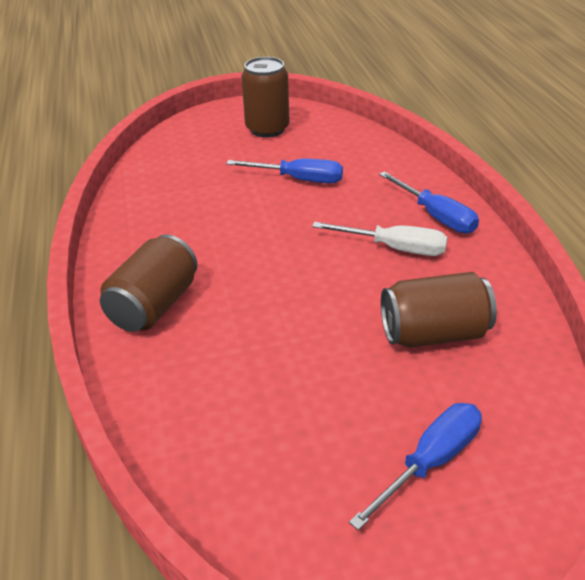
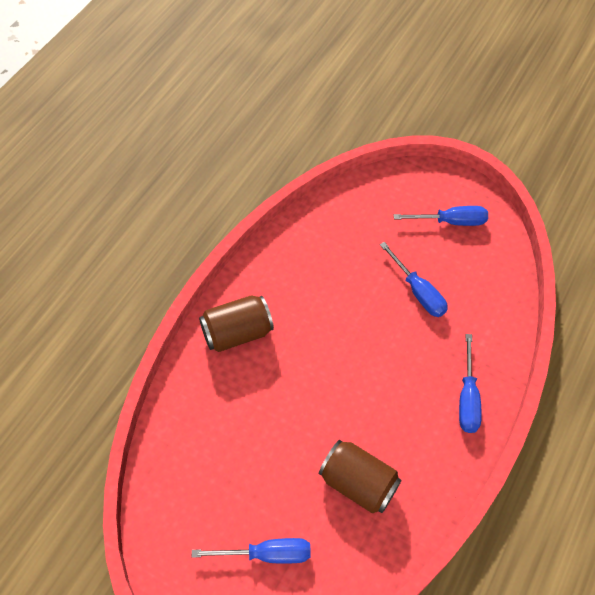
camera: 40 degrees right, 20 degrees up
brown can [241,57,290,137] -> blue screwdriver [394,206,488,226]
white screwdriver [312,222,448,256] -> none

